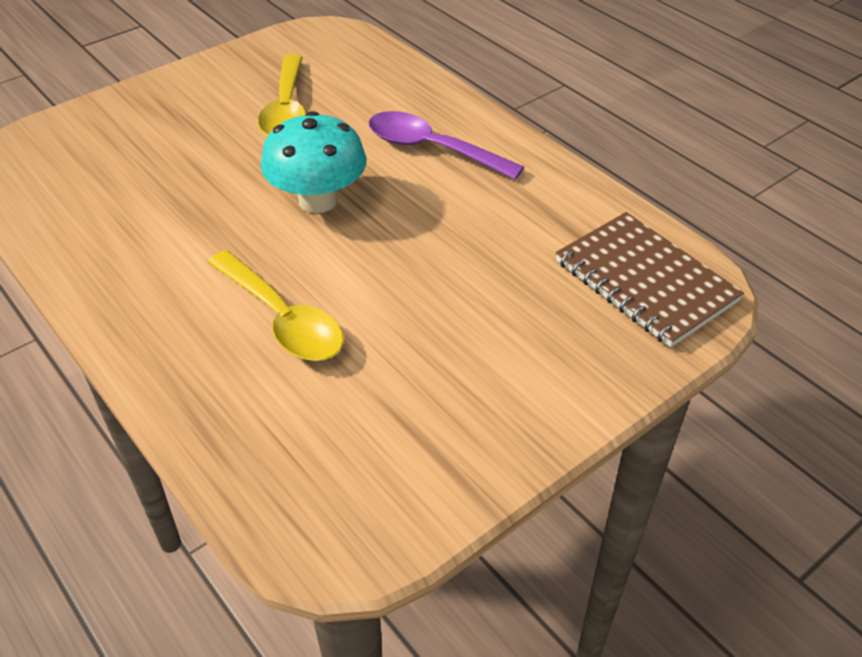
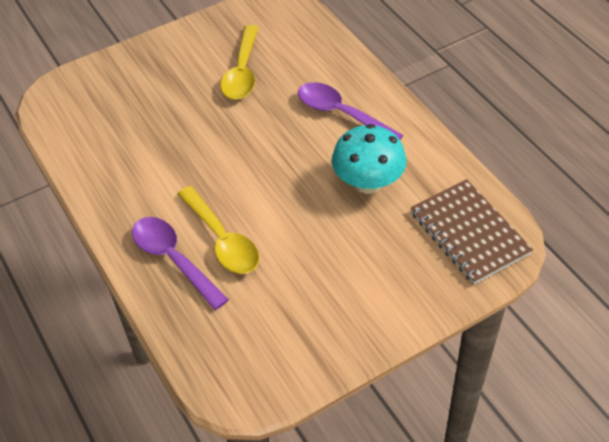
camera: 10 degrees right, 5 degrees up
turquoise mushroom [261,111,366,213] -> turquoise mushroom moved to [332,124,407,194]
none -> purple spoon [132,217,229,310]

